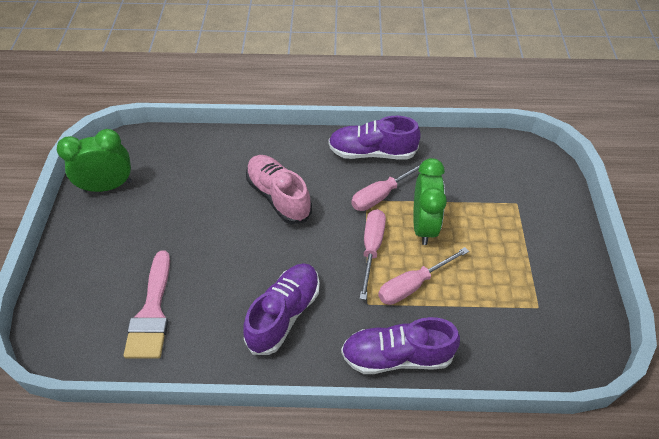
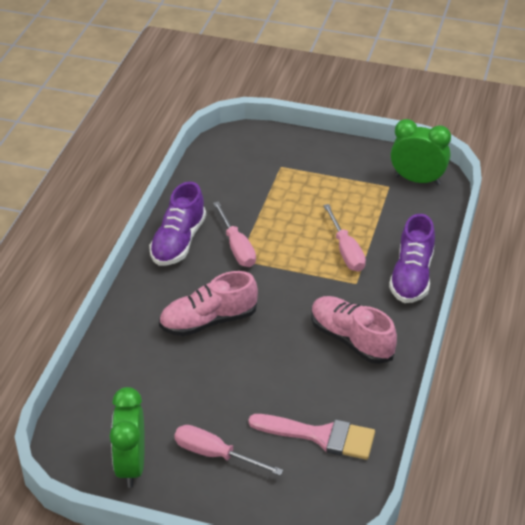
camera: 75 degrees left, 10 degrees down
purple shoe [243,263,320,355] -> pink shoe [311,296,397,364]
pink screwdriver [359,209,386,300] -> pink screwdriver moved to [174,425,283,476]
green clock [413,158,447,245] -> green clock moved to [391,119,451,185]

